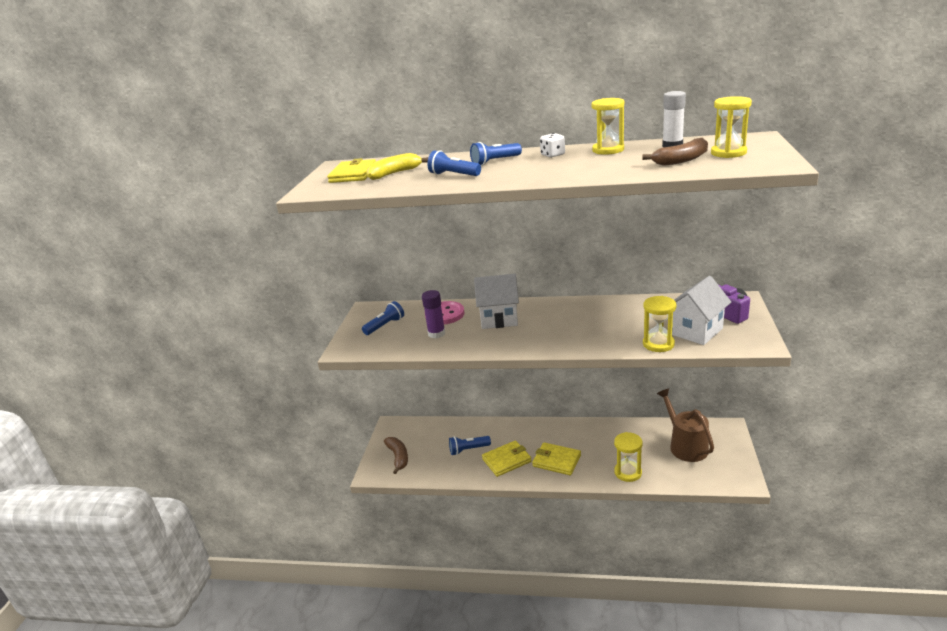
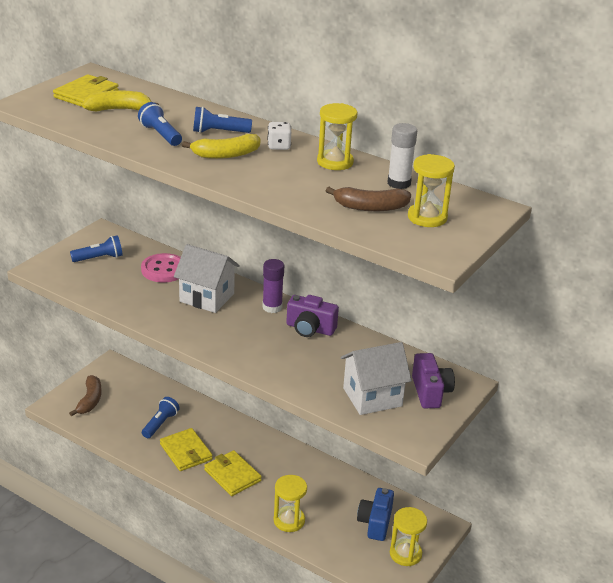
camera: 20 degrees right, 5 degrees up
purple glue stick [422,290,445,338] -> purple glue stick moved to [262,259,284,313]
blue flashlight [449,436,491,455] -> blue flashlight turned 105 degrees clockwise [142,397,180,438]
yellow wallet [482,440,532,477] -> yellow wallet turned 60 degrees clockwise [160,428,213,471]
yellow hourglass [643,296,676,352] -> yellow hourglass moved to [390,507,427,566]
brown watering can [657,388,714,462] -> blue camera [357,488,394,541]
none -> yellow banana [182,134,260,159]
none -> purple camera [286,295,339,337]

